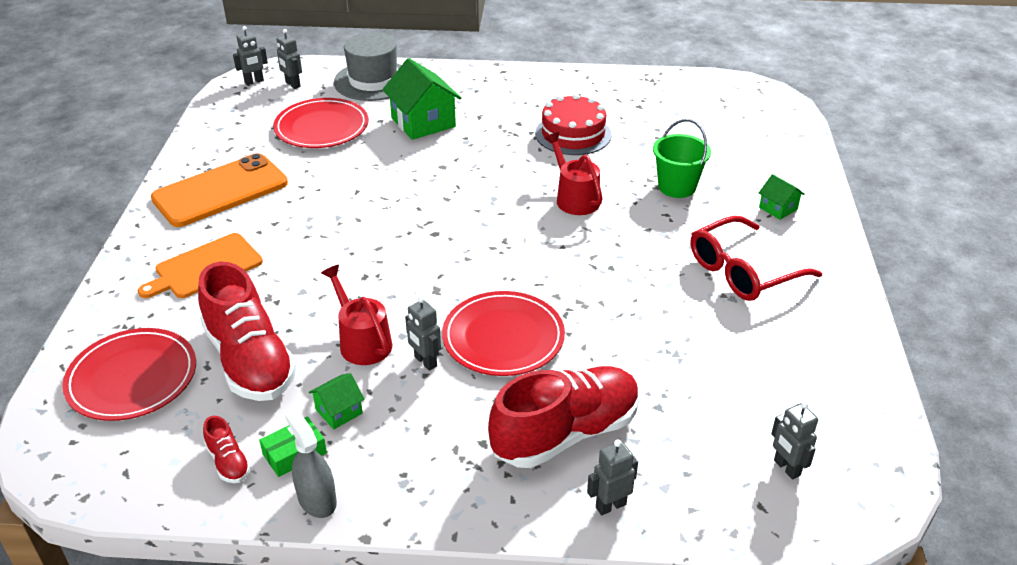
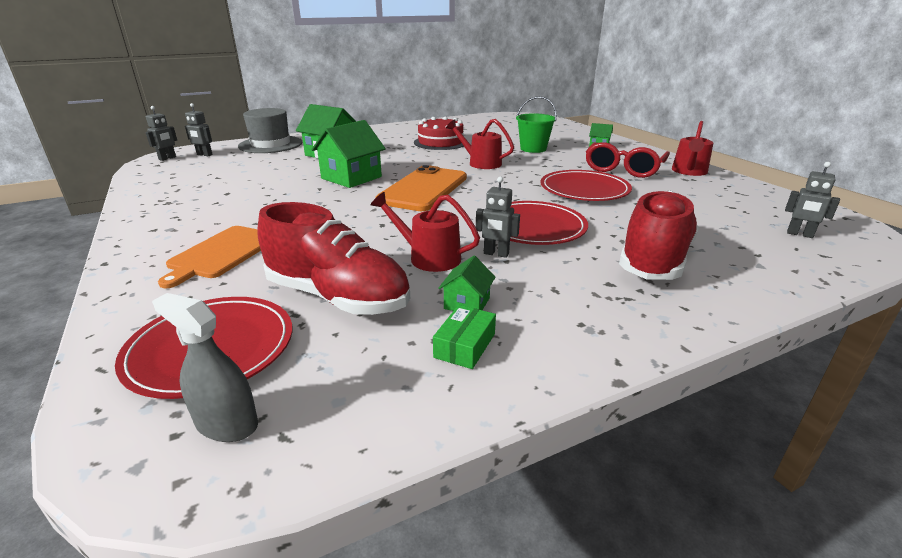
camera: 30 degrees left, 10 degrees down
orange phone [151,153,288,227] -> orange phone moved to [375,165,467,211]
red shoe [203,416,251,483] -> none
red plate [273,98,368,148] -> red plate moved to [540,170,632,201]
grey spray bottle [285,409,337,518] -> grey spray bottle moved to [152,293,258,442]
grey robot [587,439,638,515] -> none
none -> green house [311,120,386,188]
none -> red watering can [672,121,713,176]

